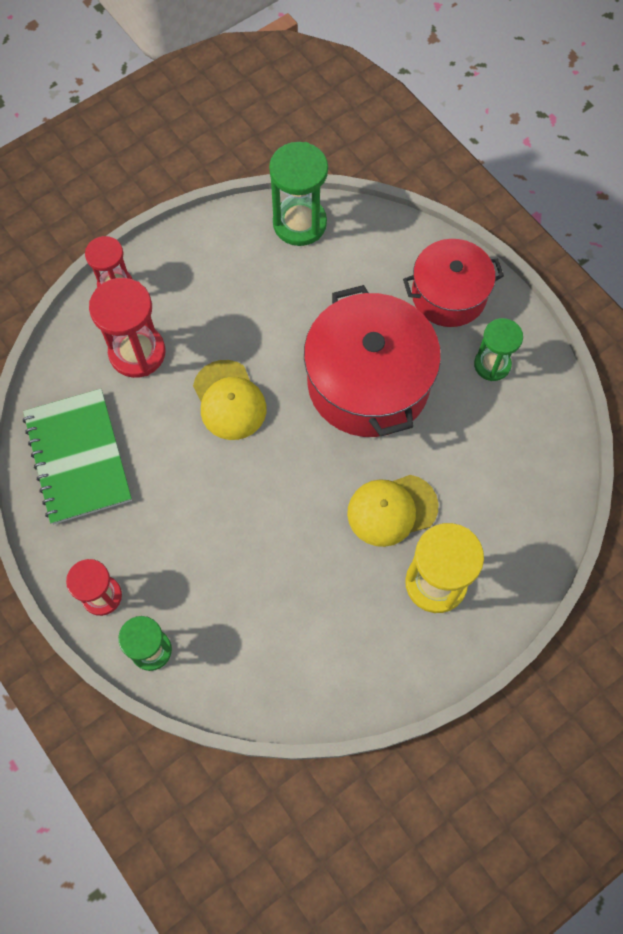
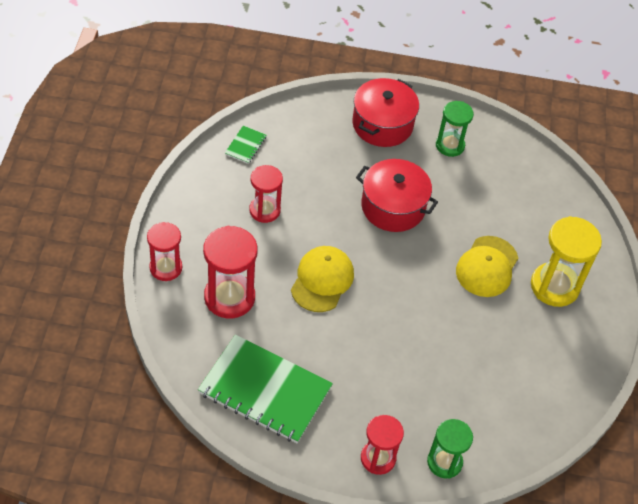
camera: 50 degrees left, 15 degrees down
yellow cap [193,360,266,440] -> yellow cap turned 90 degrees counterclockwise [291,246,354,312]
green hourglass [269,142,328,246] -> green notebook [225,126,267,164]
red pot [304,285,441,437] -> red pot [356,159,438,232], size x0.64
none -> red hourglass [249,165,283,223]

